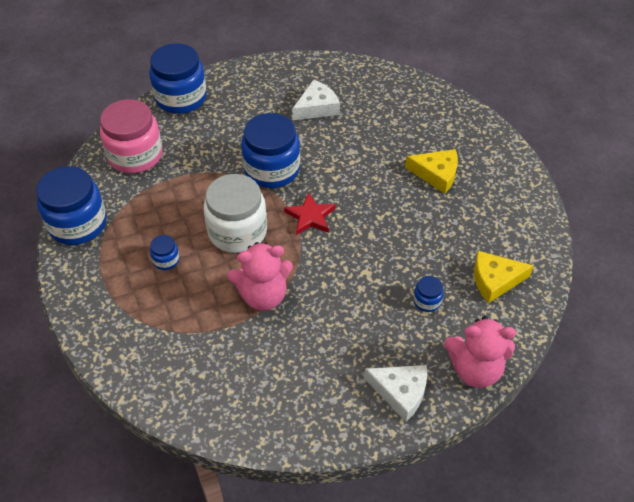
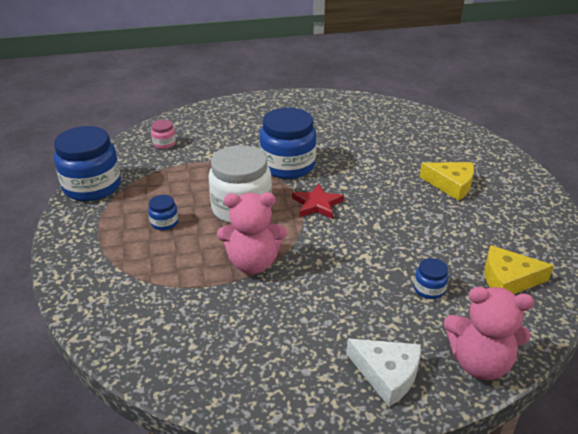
camera: 10 degrees right, 15 degrees down
pink jar [100,99,163,173] -> pink jar [151,120,176,149], size x0.44
blue jar [149,43,207,114] -> none
white cheese [292,80,340,120] -> none

